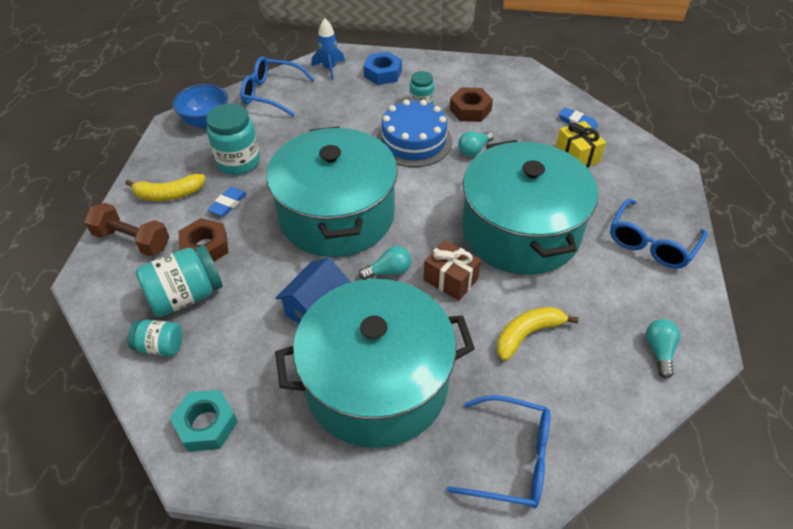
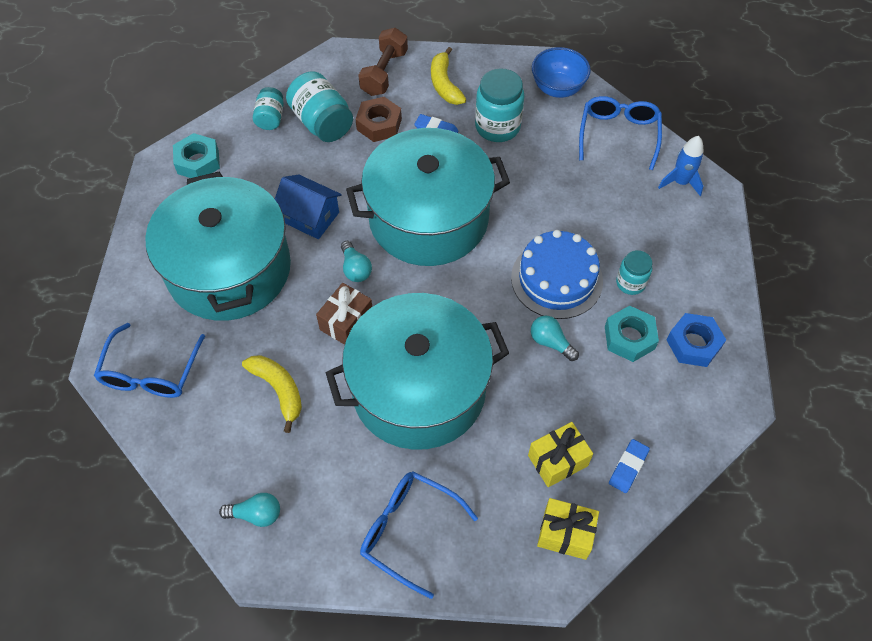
camera: 85 degrees right, 10 degrees up
blue nut [363,52,402,85] -> blue nut moved to [667,313,726,367]
brown nut [450,87,493,122] -> turquoise nut [605,306,659,362]
none -> yellow gift [537,498,599,560]

